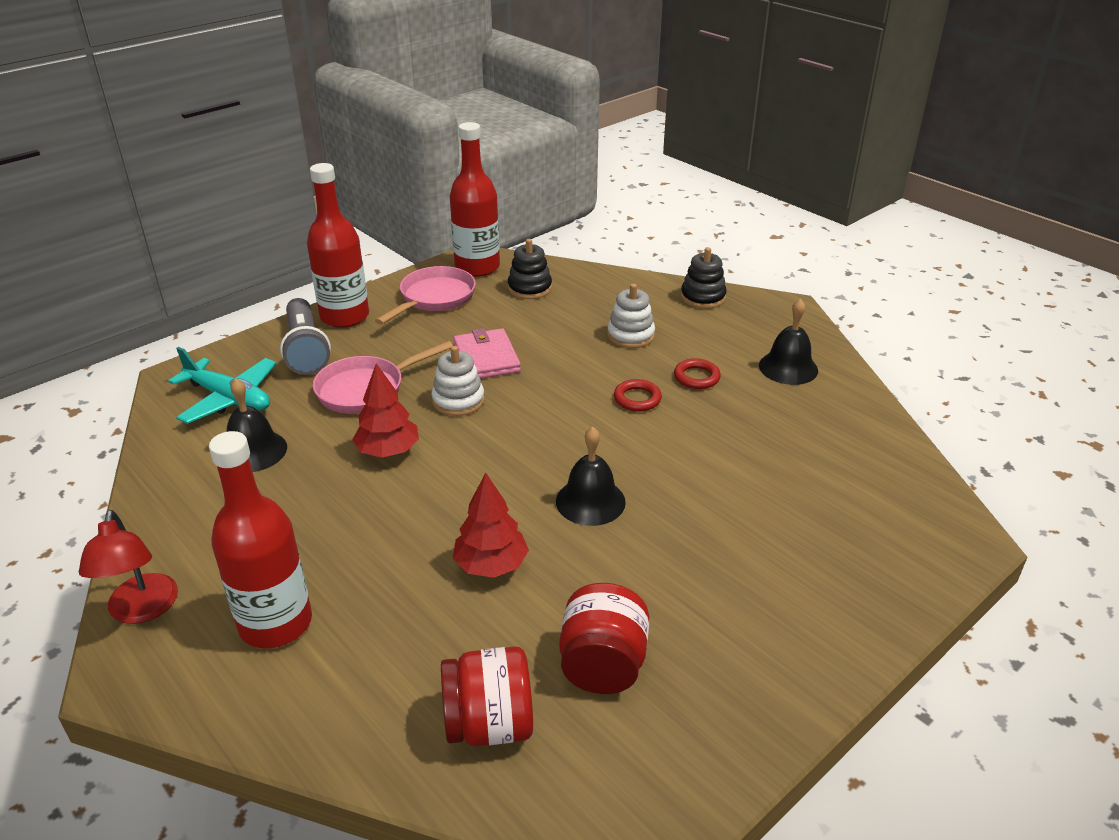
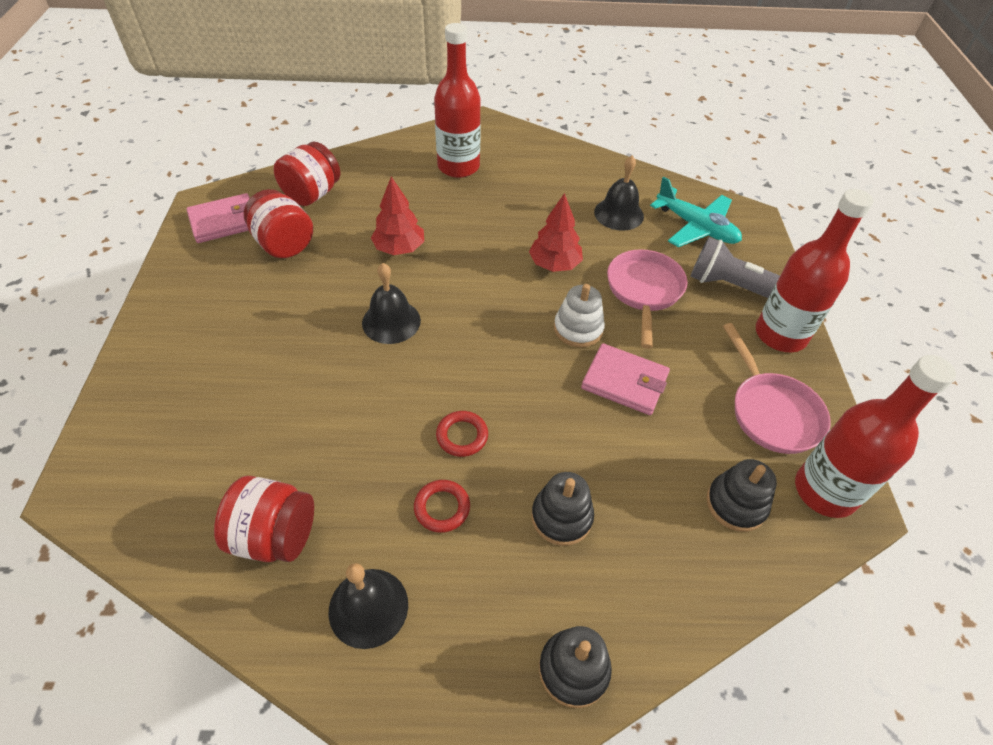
camera: 130 degrees right, 15 degrees up
red lamp [79,510,178,624] -> none
turquoise plane [168,347,277,424] -> turquoise plane turned 120 degrees counterclockwise [650,177,742,247]
white stacking toy [607,283,655,348] -> black stacking toy [531,472,594,546]
none -> pink wallet [186,193,250,243]
none -> red jar [214,476,314,562]

